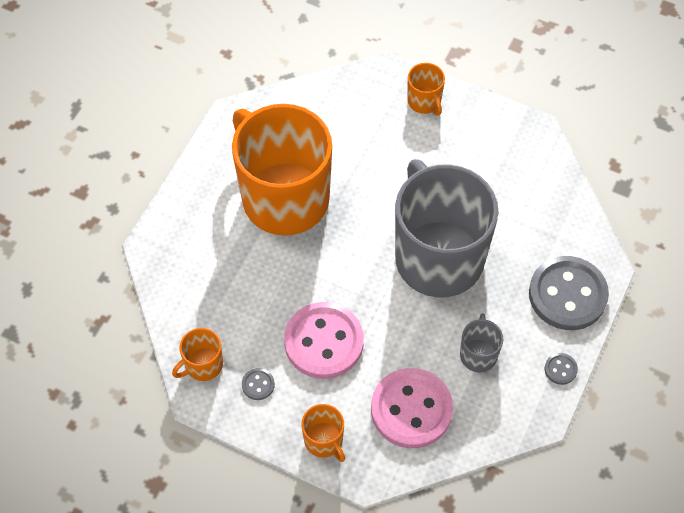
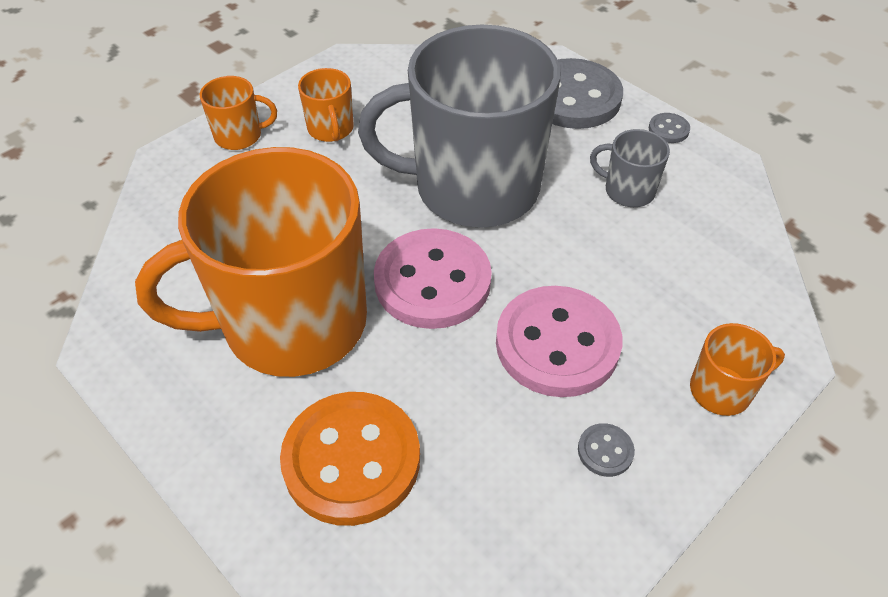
camera: 70 degrees left, 10 degrees down
orange mug [172,328,223,381] -> orange mug moved to [298,68,354,142]
pink button [371,368,453,448] -> pink button moved to [374,228,492,329]
none -> orange button [280,392,420,526]

